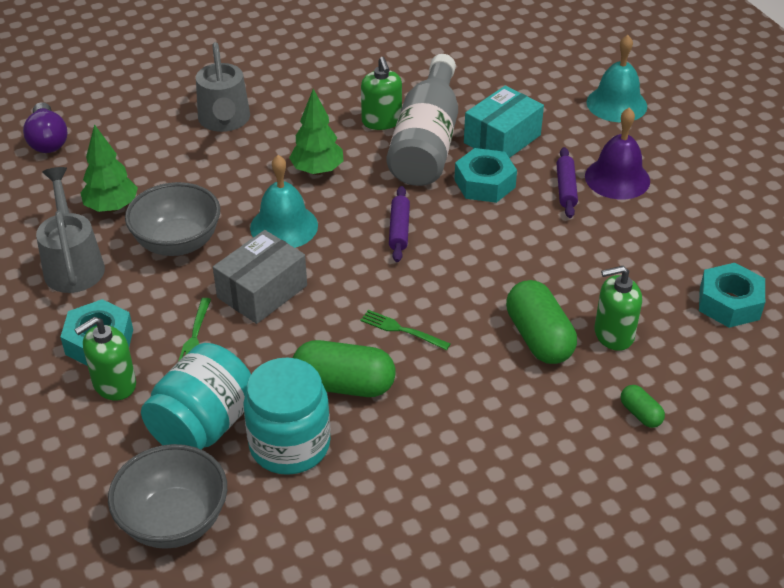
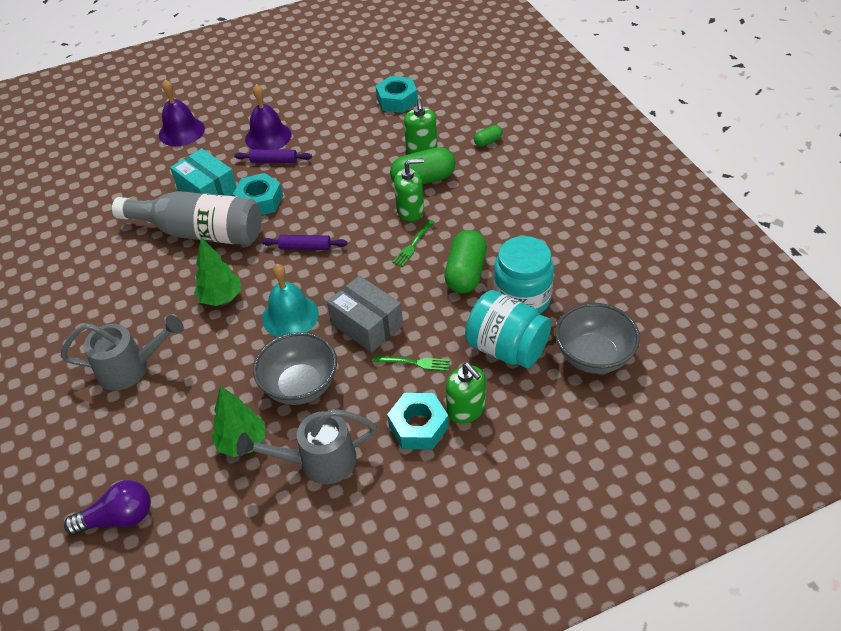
camera: 85 degrees left, 5 degrees up
green soap dispenser [361,57,402,130] -> green soap dispenser moved to [394,158,424,221]
turquoise bell [586,35,647,122] -> purple bell [159,80,205,146]

